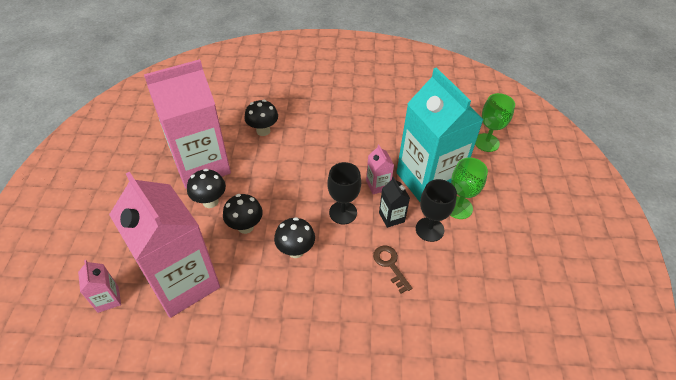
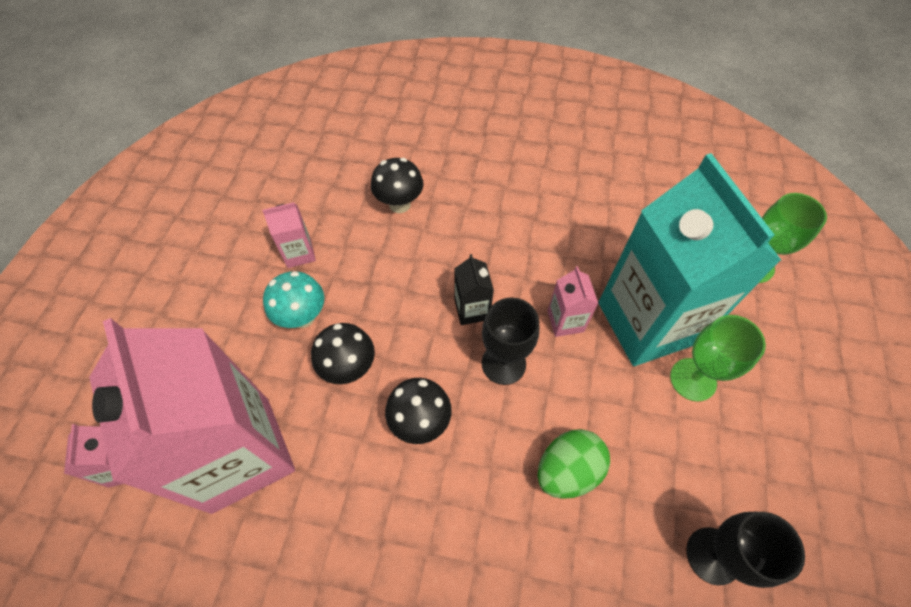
camera: 10 degrees right, 10 degrees up
pink carton [144,59,231,189] -> pink carton [262,202,316,268], size x0.40
black mushroom [187,169,226,208] -> turquoise mushroom [263,271,324,328]
brown key [373,246,412,294] -> green egg [538,429,610,499]
black carton [379,177,410,228] -> black carton moved to [454,254,494,325]
black goblet [416,179,457,242] -> black goblet moved to [686,512,805,588]

